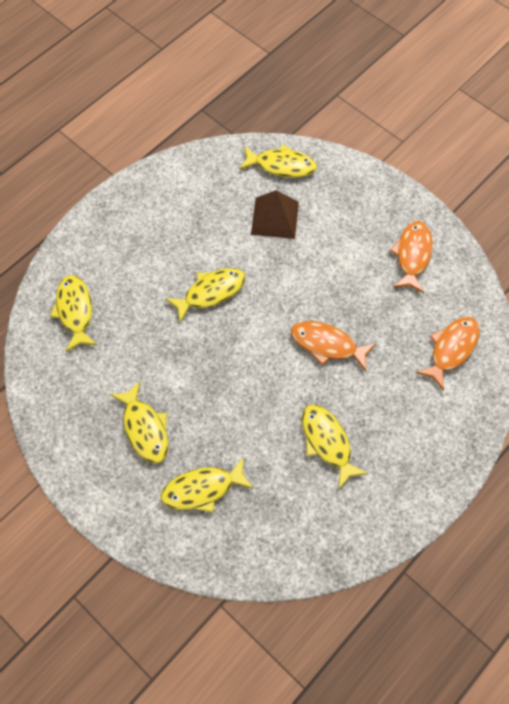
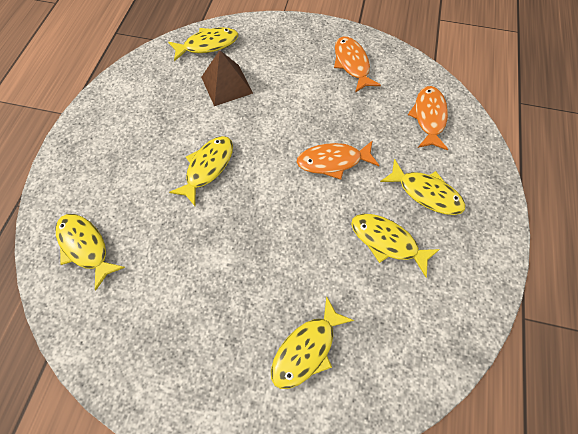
camera: 30 degrees left, 0 degrees up
yellow fish [110,381,168,464] -> yellow fish moved to [380,159,466,215]

